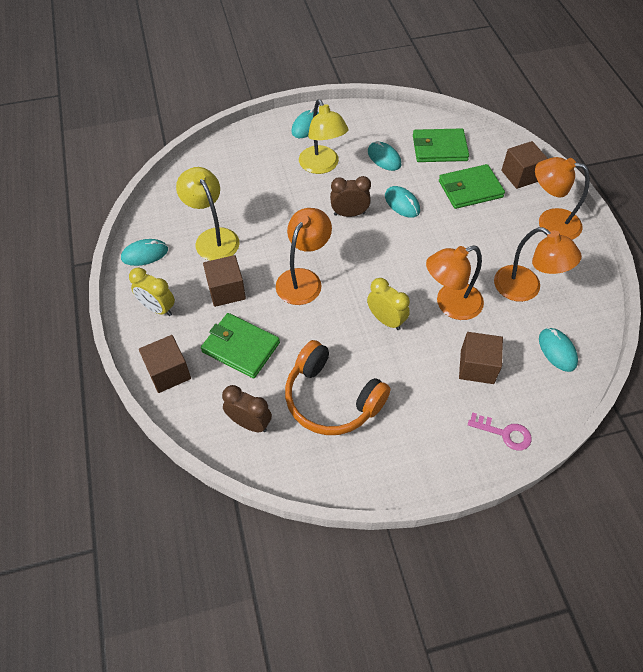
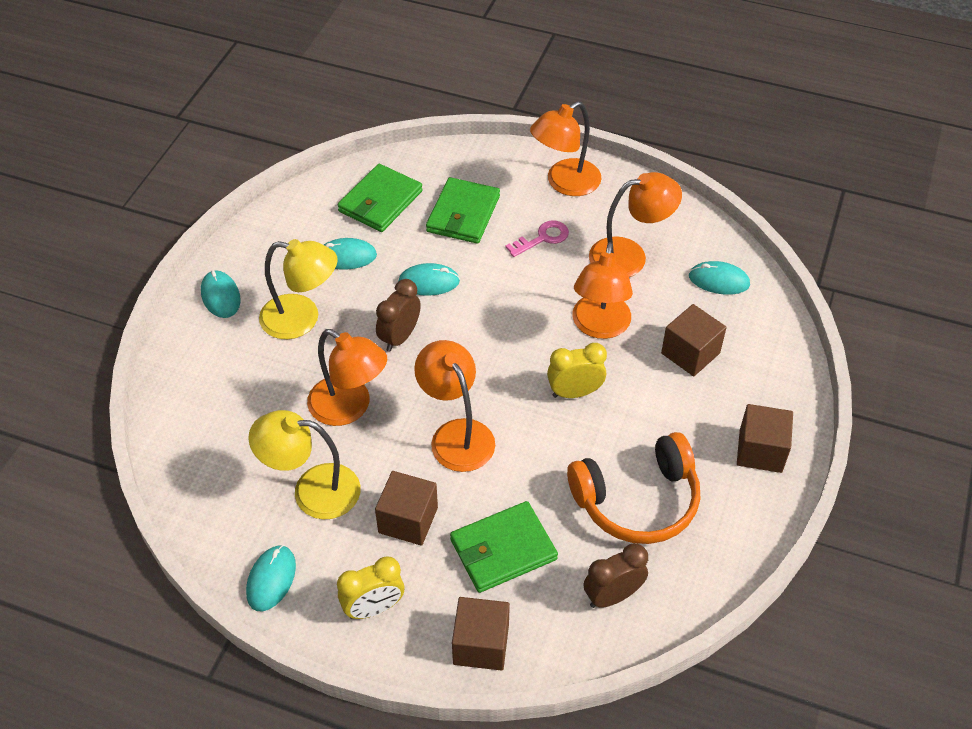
camera: 55 degrees left, 5 degrees down
pink key [468,412,532,451] -> pink key moved to [506,220,569,257]
brown cube [501,141,548,189] -> brown cube moved to [737,404,793,473]
none -> orange lamp [307,329,387,426]

